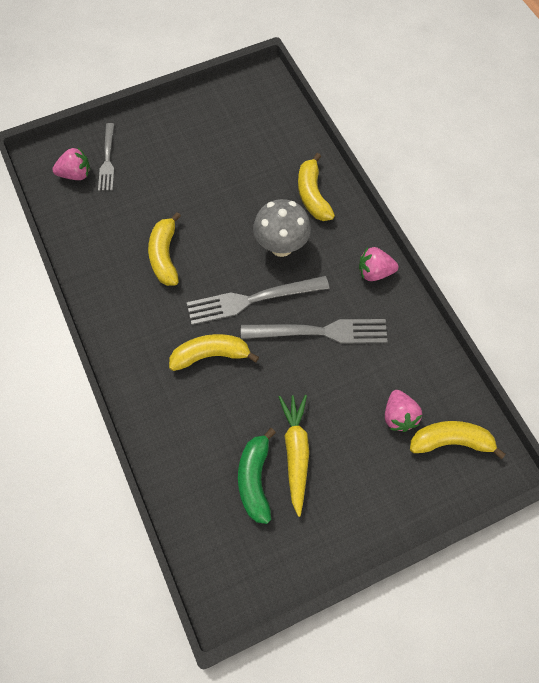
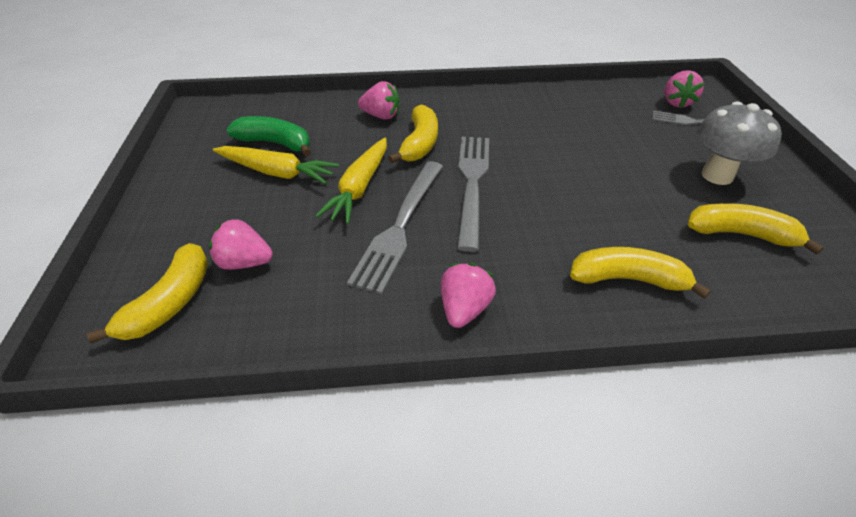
camera: 110 degrees right, 20 degrees down
yellow banana [148,212,181,286] -> yellow banana moved to [688,203,824,255]
grey mushroom [253,199,311,257] -> grey mushroom moved to [696,101,782,185]
none -> yellow carrot [315,138,387,224]
none -> pink strawberry [358,81,400,120]

